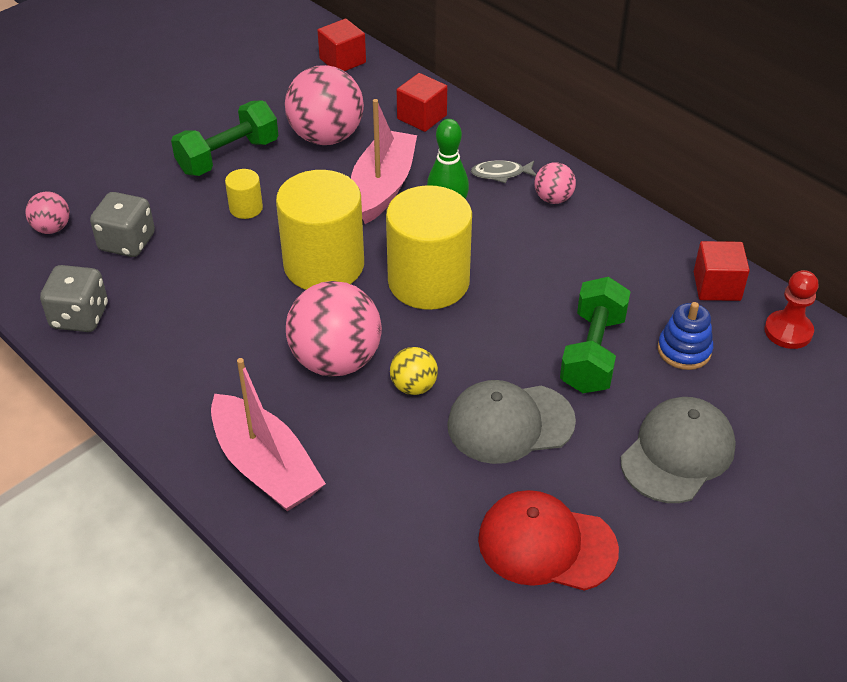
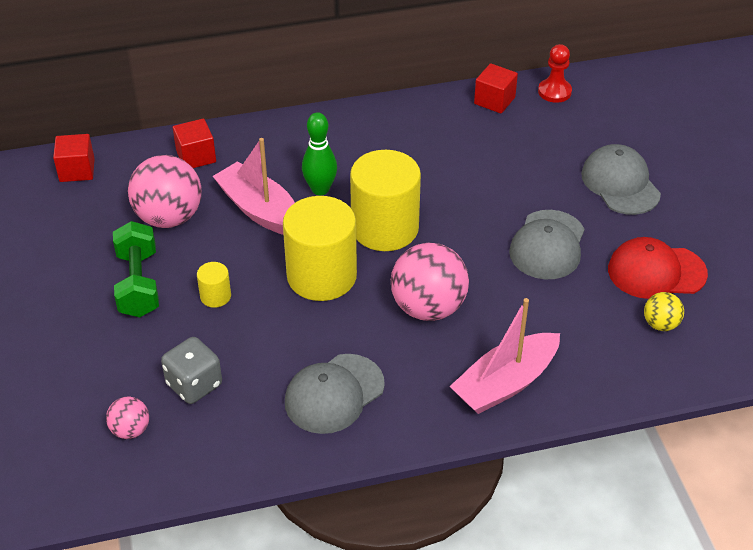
camera: 60 degrees left, 0 degrees up
grey dice [40,265,108,332] -> none
pink boat [211,358,326,511] -> pink boat turned 150 degrees clockwise [449,298,560,414]
yellow ball [390,347,438,395] -> yellow ball moved to [644,292,684,331]
grey fish [471,160,537,183] -> none
red cap [478,490,619,591] -> red cap turned 45 degrees clockwise [608,237,708,299]
pink ball [534,162,576,204] -> none
green dumbbell [560,277,631,393] -> none
blue stacking toy [658,302,713,370] -> none
none -> grey cap [285,354,385,434]

